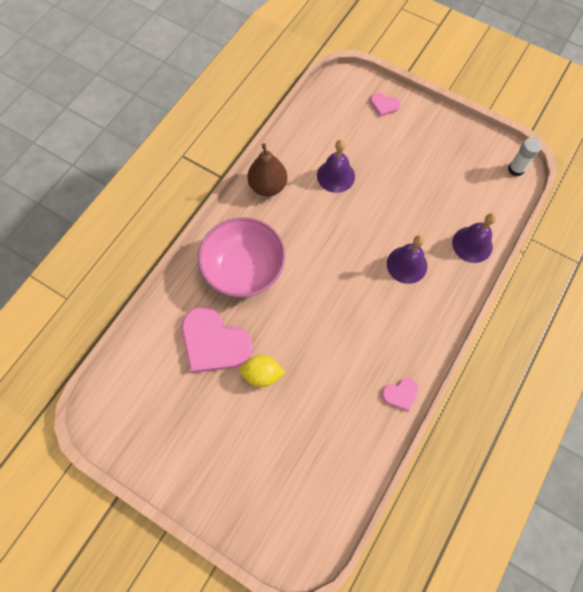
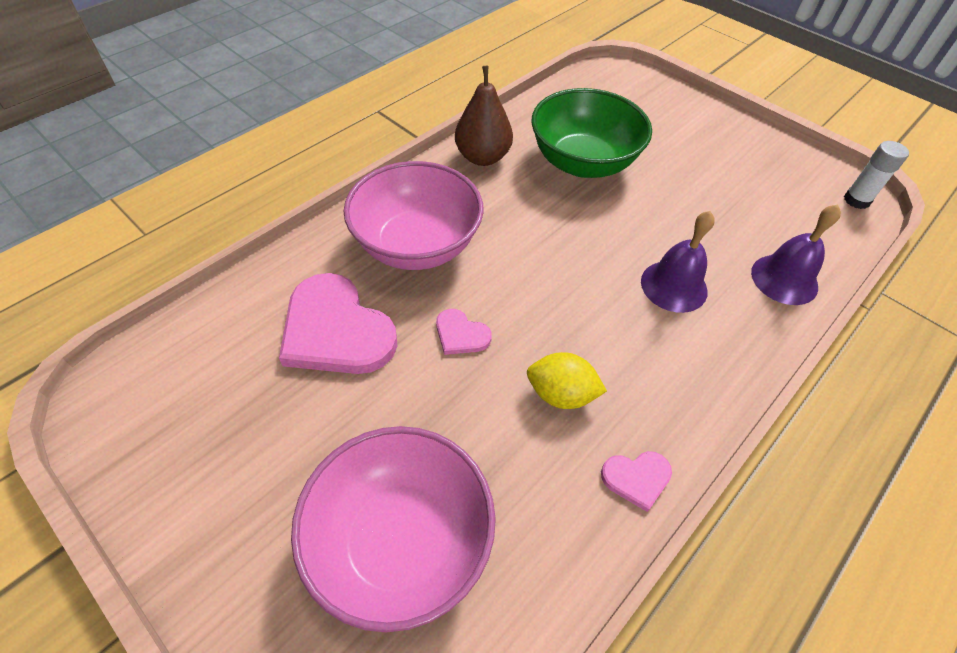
camera: 10 degrees right, 15 degrees down
yellow lemon [239,355,286,387] -> yellow lemon moved to [527,352,607,409]
purple bell [317,140,355,193] -> green bowl [532,88,652,178]
pink heart [370,93,401,117] -> pink heart moved to [436,309,492,355]
none -> pink bowl [291,426,496,633]

